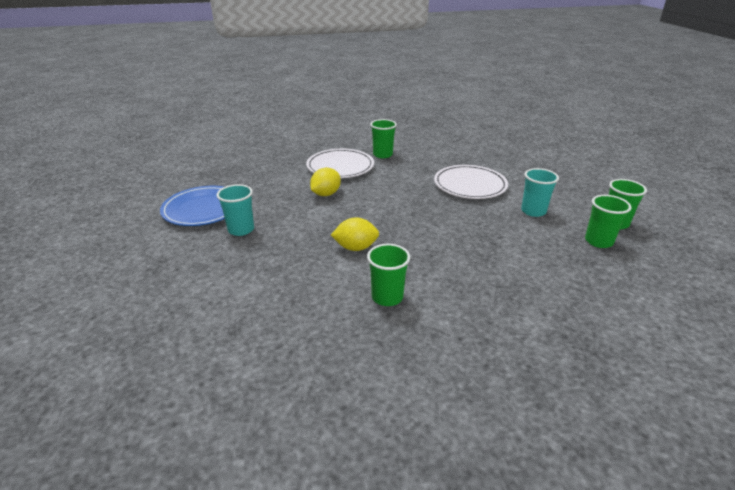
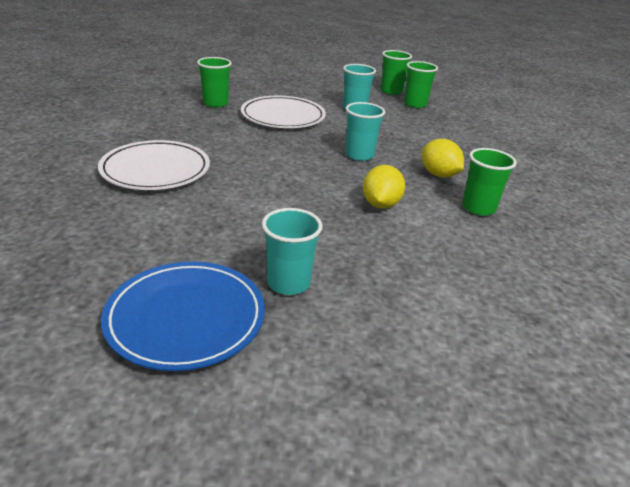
camera: 75 degrees left, 0 degrees up
yellow lemon [310,168,341,196] -> yellow lemon moved to [422,139,464,178]
green cup [370,119,397,158] -> green cup moved to [197,57,232,107]
none -> turquoise cup [345,102,385,161]

